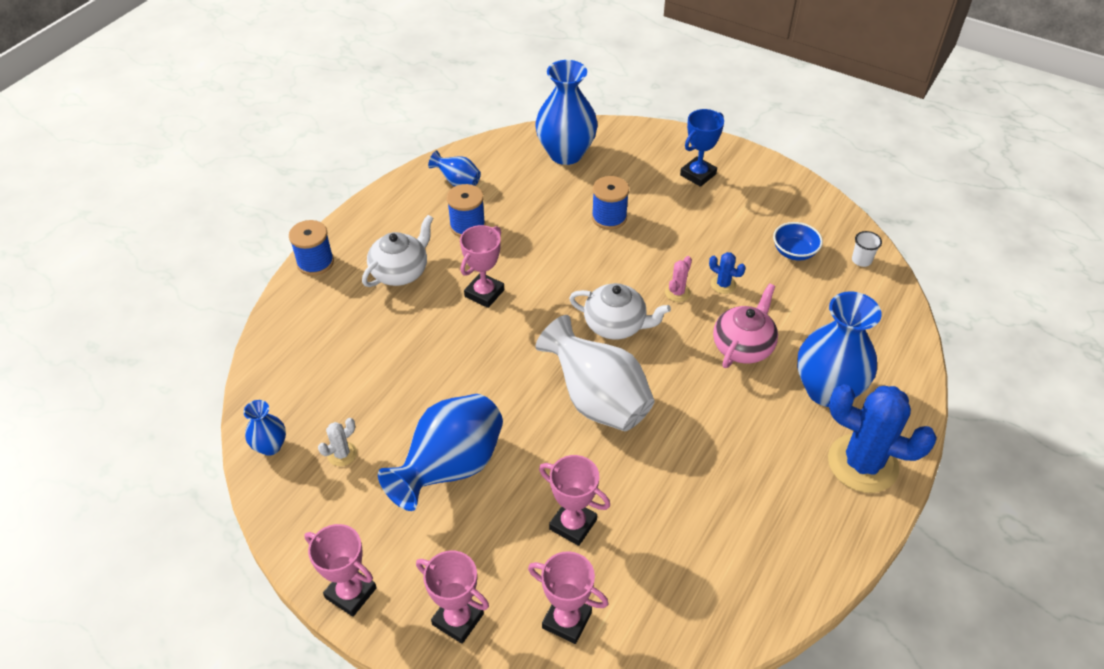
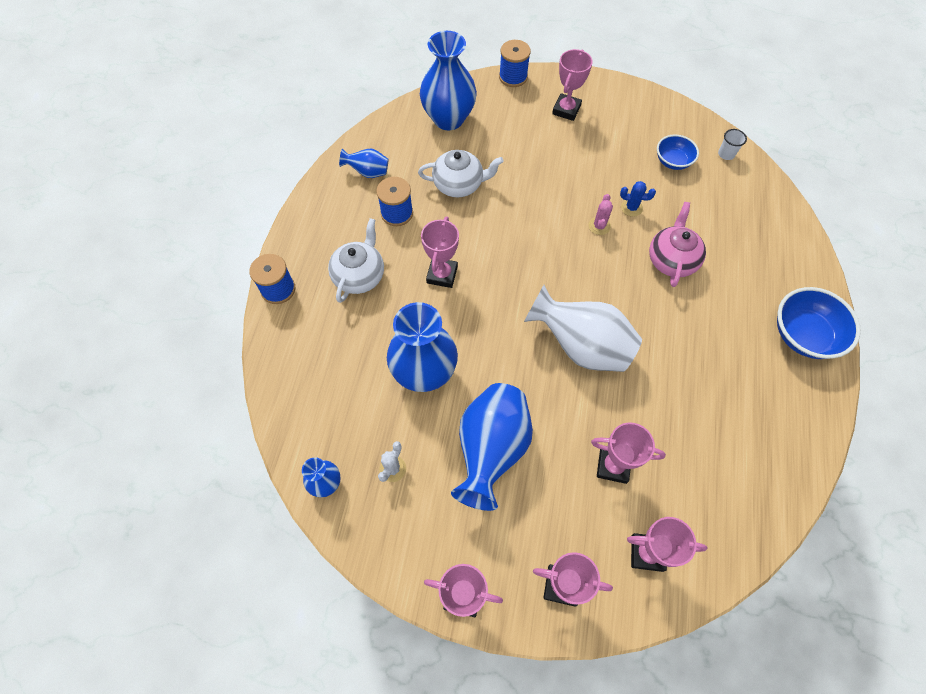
camera: 20 degrees left, 15 degrees up
white teapot [569,283,671,340] -> white teapot moved to [418,150,504,197]
blue spool [592,176,629,230] -> blue spool moved to [499,40,531,87]
blue trophy [680,109,724,187] -> pink trophy [552,49,593,121]
blue vase [797,291,882,407] -> blue vase moved to [387,302,458,392]
blue cactus [828,384,937,493] -> blue bowl [777,287,861,359]

